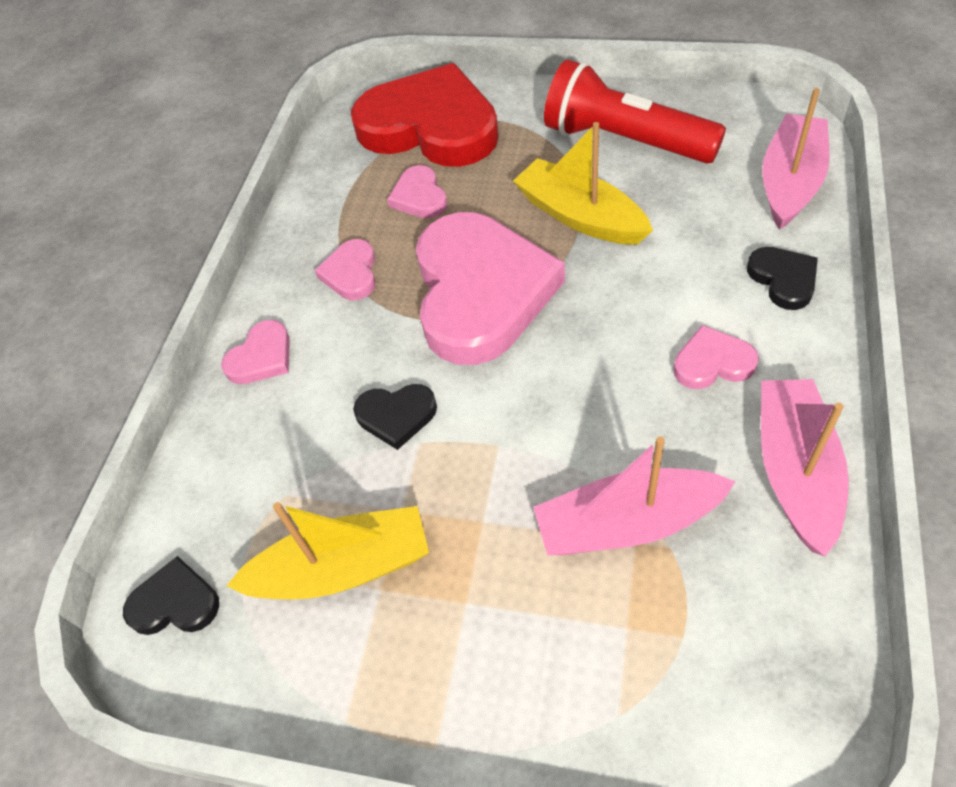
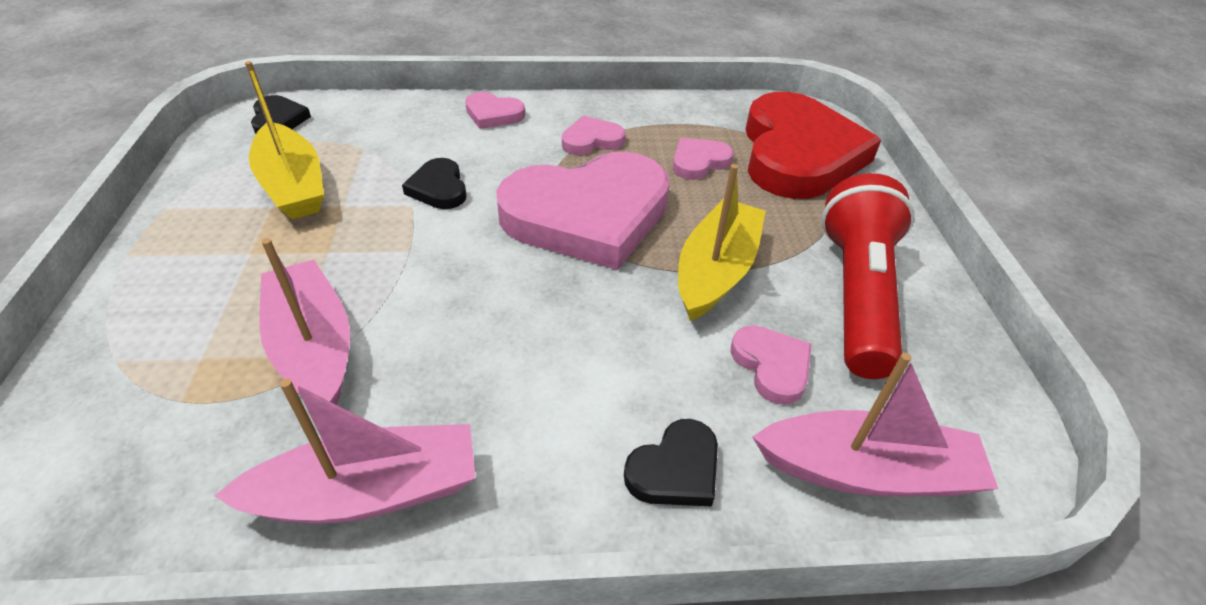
camera: 65 degrees right, 10 degrees down
pink heart [673,325,759,389] -> pink heart moved to [731,325,812,405]

